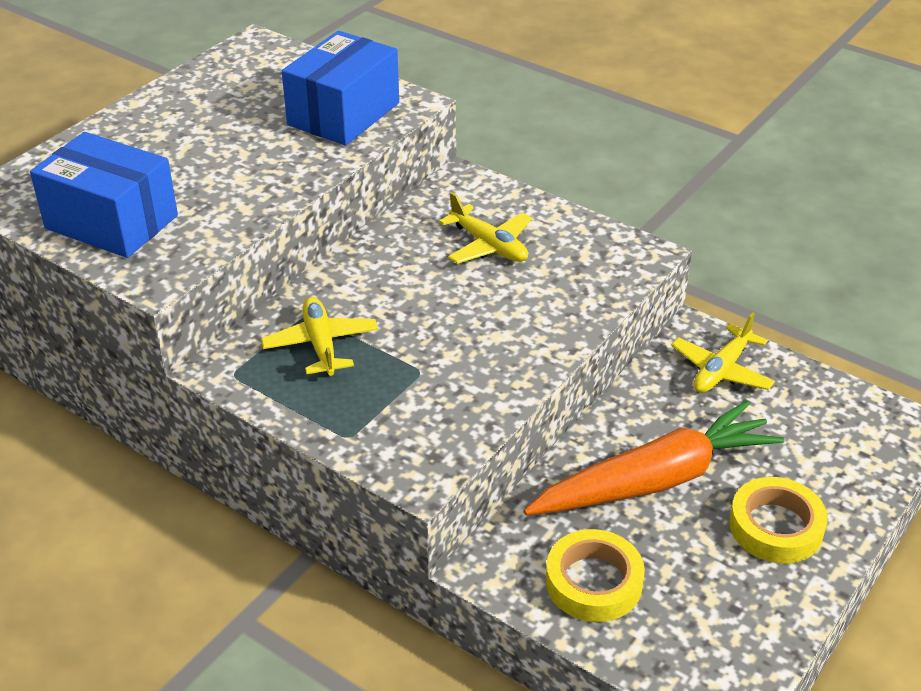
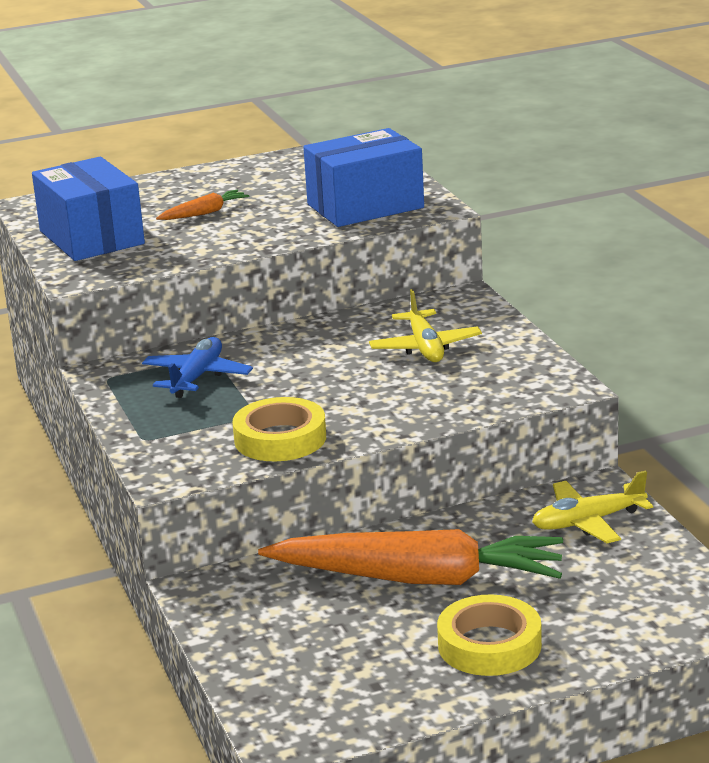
camera: 35 degrees right, 15 degrees down
yellow plane [261,297,378,376] -> blue plane [142,337,253,398]
yellow tape [546,529,645,622] -> yellow tape moved to [233,397,326,461]
none -> orange carrot [156,190,250,220]

